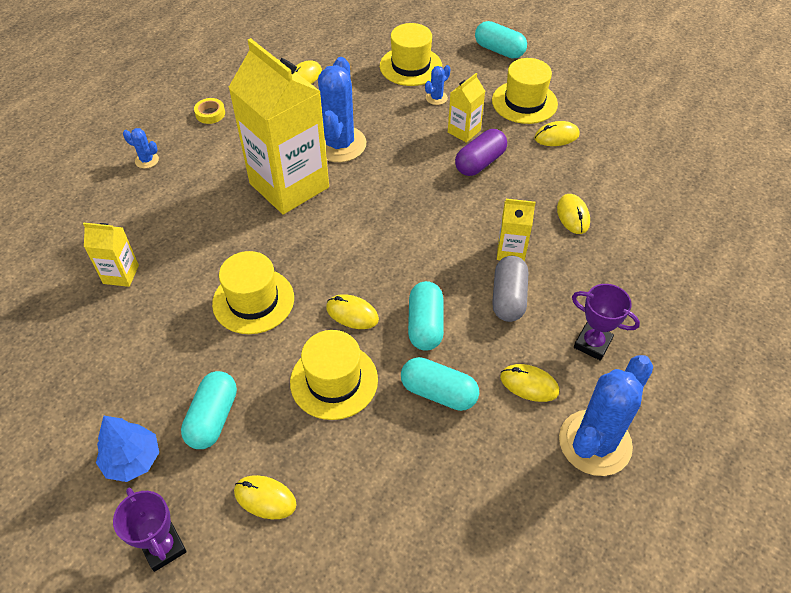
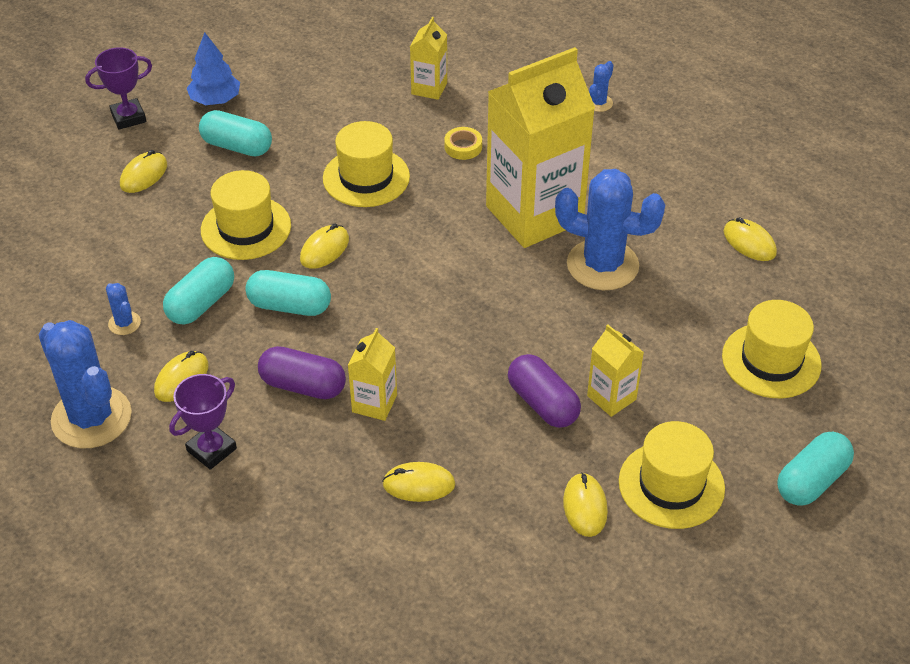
camera: 100 degrees right, 5 degrees down
yellow tape [194,98,225,124] -> yellow tape moved to [444,127,482,160]
blue cactus [425,65,450,105] -> blue cactus moved to [106,283,141,335]
grey capsule [492,256,528,322] -> purple capsule [258,346,346,399]

